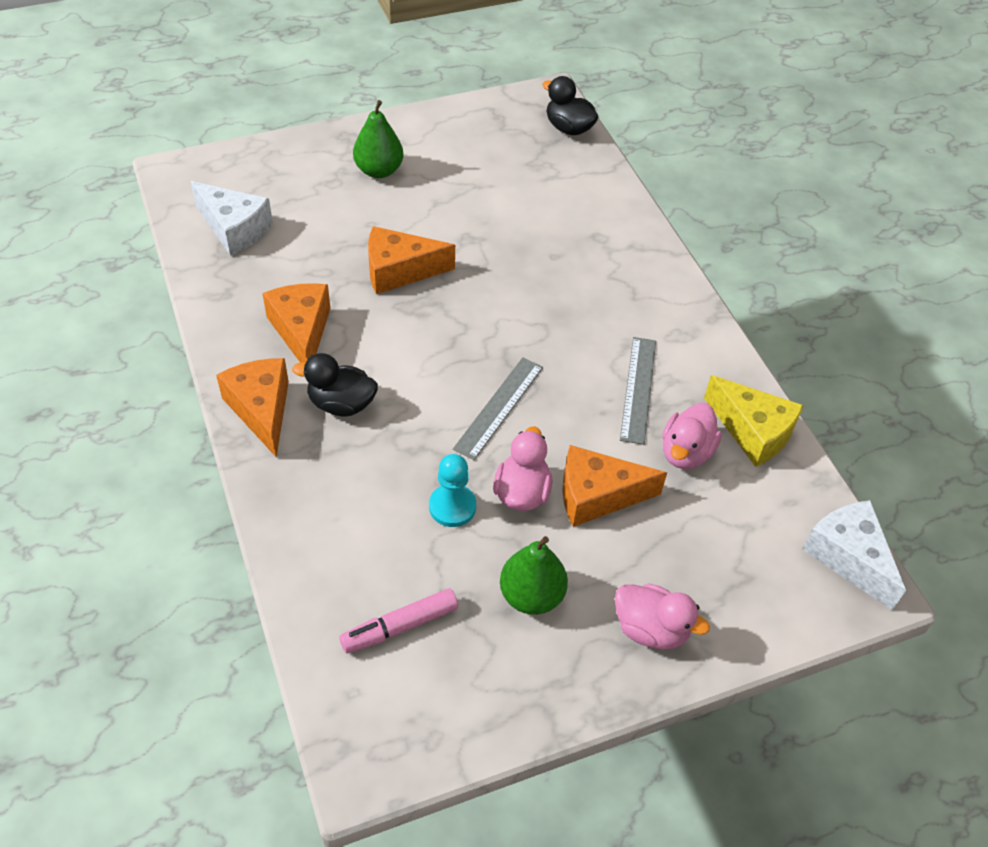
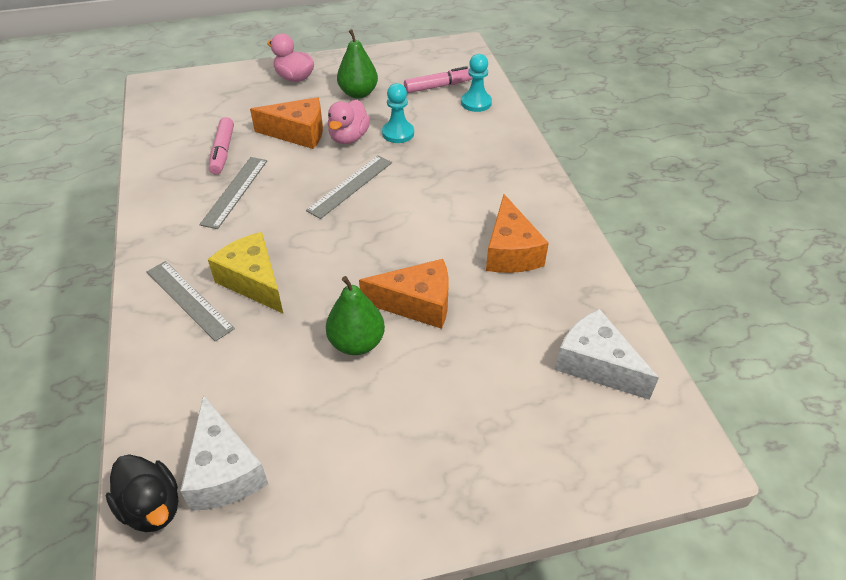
camera: 170 degrees left, 5 degrees down
orange cheese [216,358,289,457] -> none
black duck [292,353,378,417] -> none
green pear [353,100,404,178] -> green pear moved to [326,276,385,355]
pink duck [662,403,722,469] -> pink marker [209,117,234,175]
yellow cheese [704,375,804,467] -> yellow cheese moved to [208,232,283,313]
white cheese [802,500,906,610] -> white cheese moved to [180,395,268,511]
none -> grey ruler [147,261,235,342]
none -> turquoise pawn [461,54,492,112]

